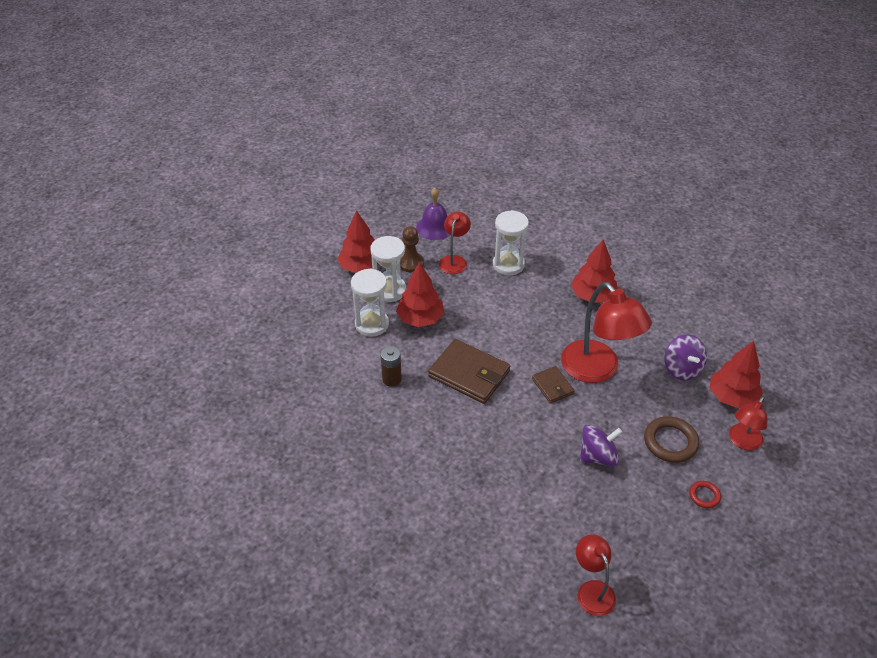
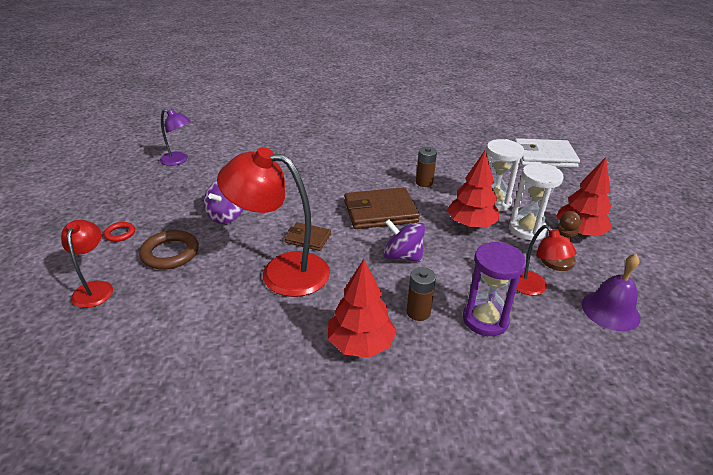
camera: 135 degrees right, 10 degrees down
white hourglass [493,210,529,275] -> purple hourglass [463,242,526,336]
red lamp [576,534,616,616] -> purple lamp [160,109,191,166]
purple spinning top [664,334,707,380] -> purple spinning top moved to [383,219,425,262]
red tree [710,341,763,408] -> none
none -> brown battery [406,267,436,321]
none -> white wallet [514,138,580,168]

